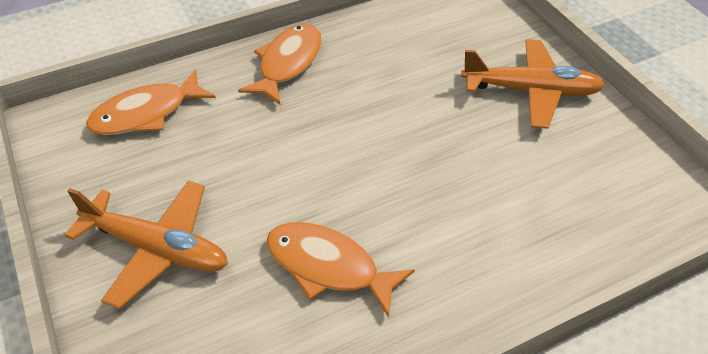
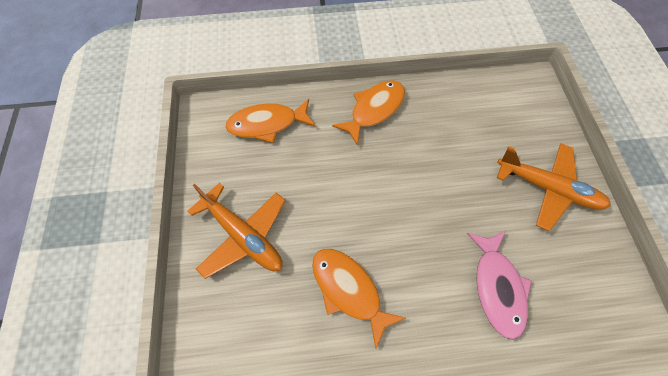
camera: 20 degrees right, 15 degrees up
none -> pink fish [467,231,532,339]

